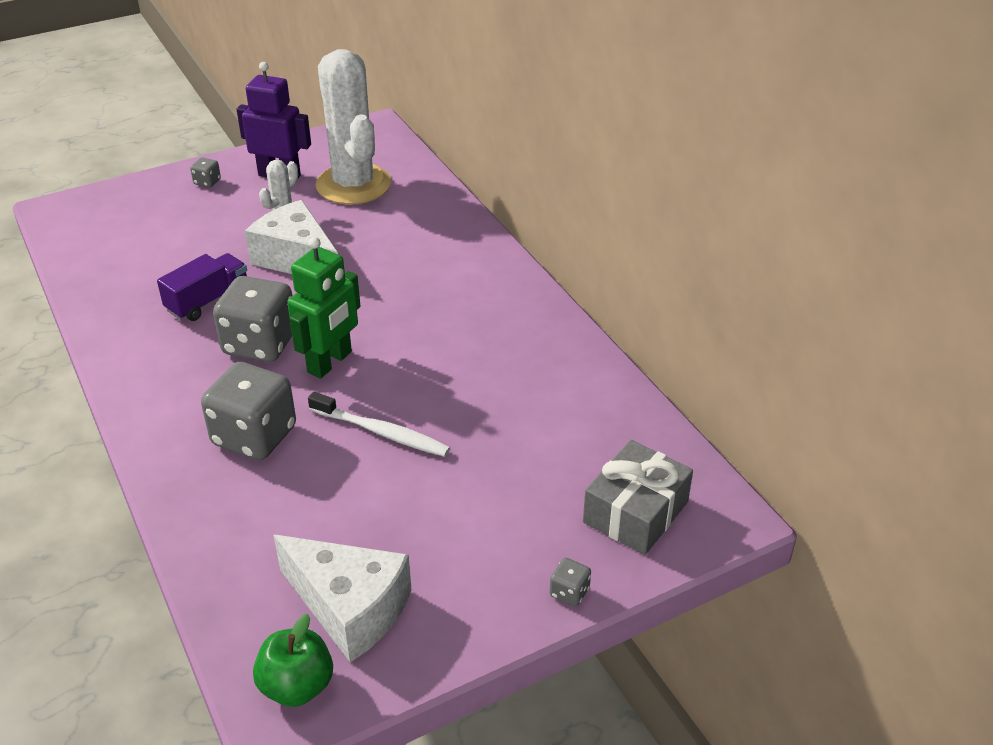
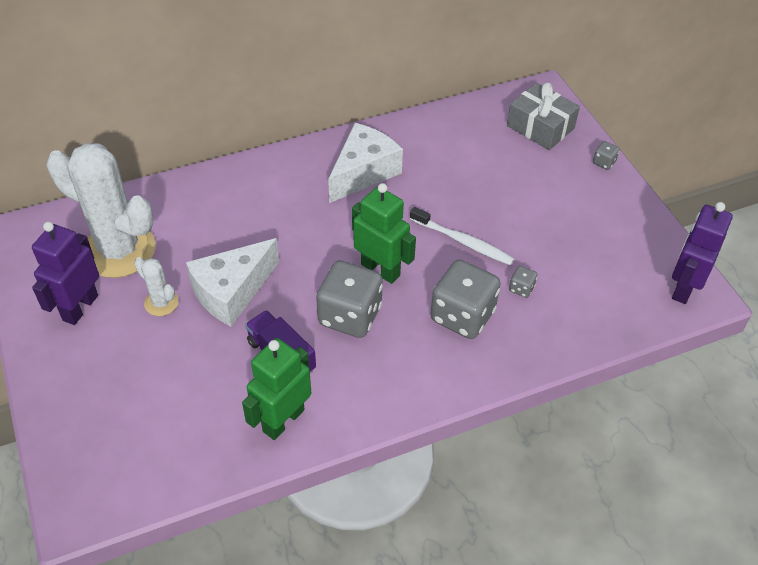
camera: 85 degrees left, 10 degrees up
grey dice [190,157,221,188] -> grey dice moved to [509,266,537,298]
green apple [253,614,333,707] -> purple robot [672,202,733,304]
white cheese [274,535,411,662] -> white cheese moved to [328,123,403,203]
white toothbrush [308,392,450,457] -> white toothbrush turned 90 degrees clockwise [410,207,514,266]
white cactus [315,49,391,204] -> white cactus turned 45 degrees clockwise [47,143,156,278]
none -> green robot [242,338,311,440]

